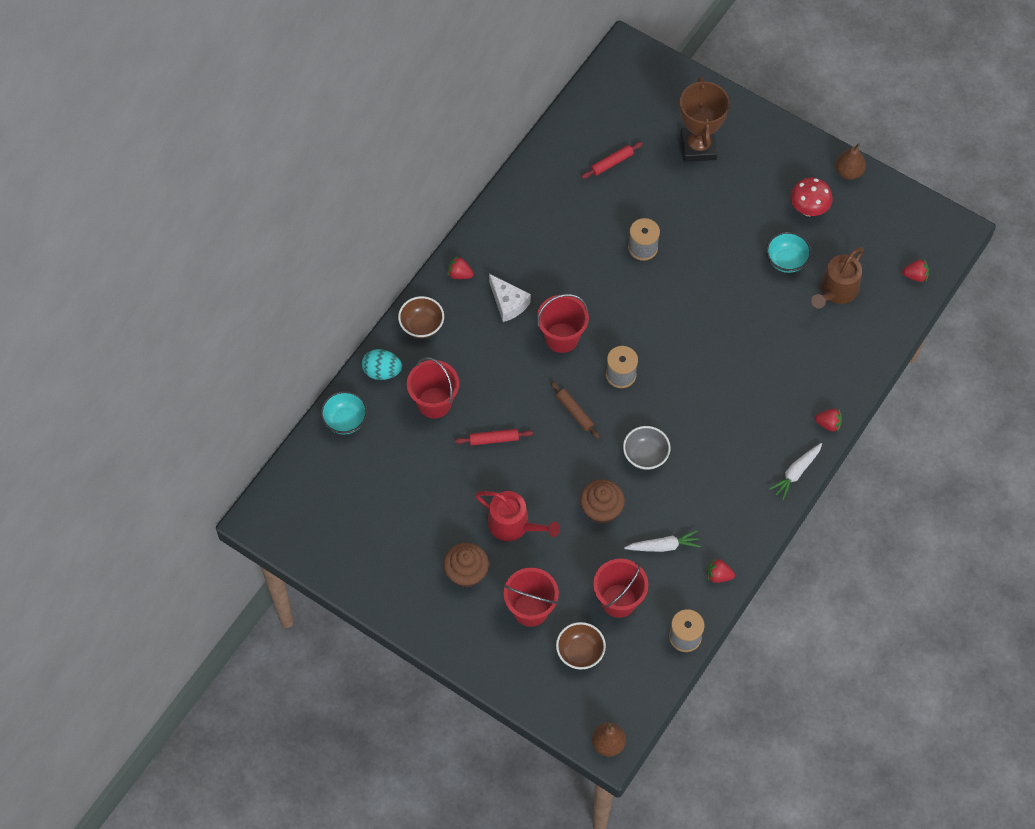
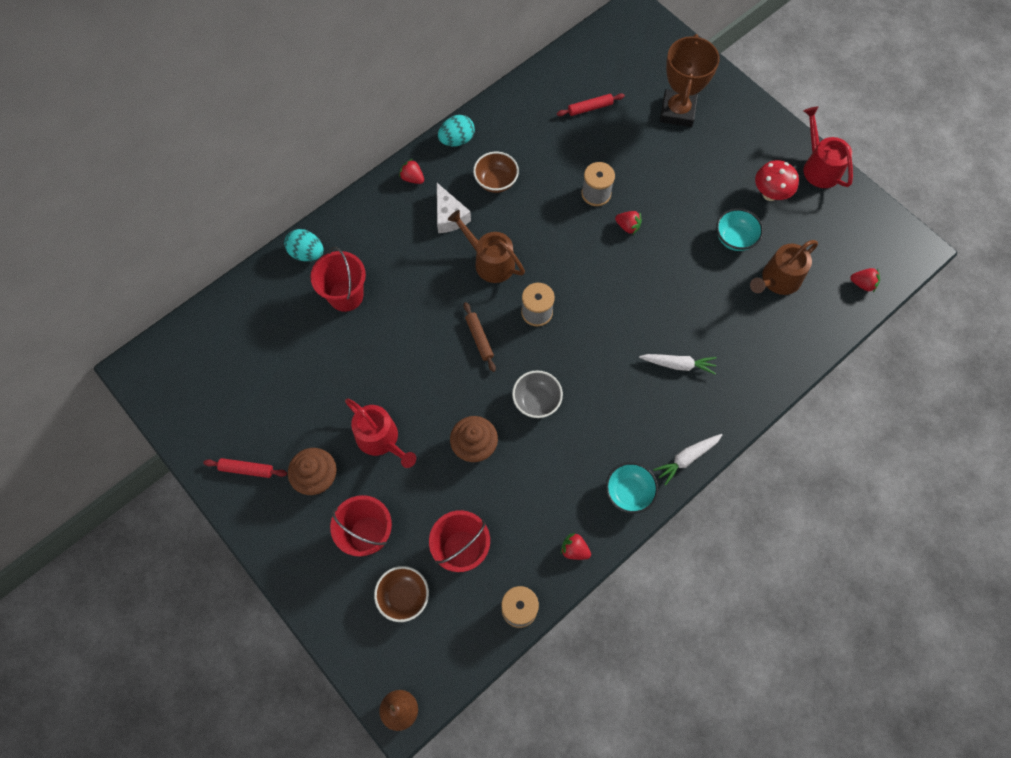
camera: 15 degrees right, 5 degrees up
turquoise bowl [320,391,368,434] -> turquoise bowl moved to [606,462,658,514]
brown bowl [398,296,444,338] -> brown bowl moved to [473,151,519,193]
red rolling pin [455,429,533,446] -> red rolling pin moved to [203,458,287,478]
red bucket [537,294,589,353] -> brown watering can [448,210,525,283]
white carrot [624,530,701,552] -> white carrot moved to [639,354,717,375]
red strawberry [815,409,842,432] -> red strawberry moved to [615,211,642,234]
brown pear [835,143,866,180] -> red watering can [804,106,853,188]
none -> turquoise egg [438,115,475,146]

